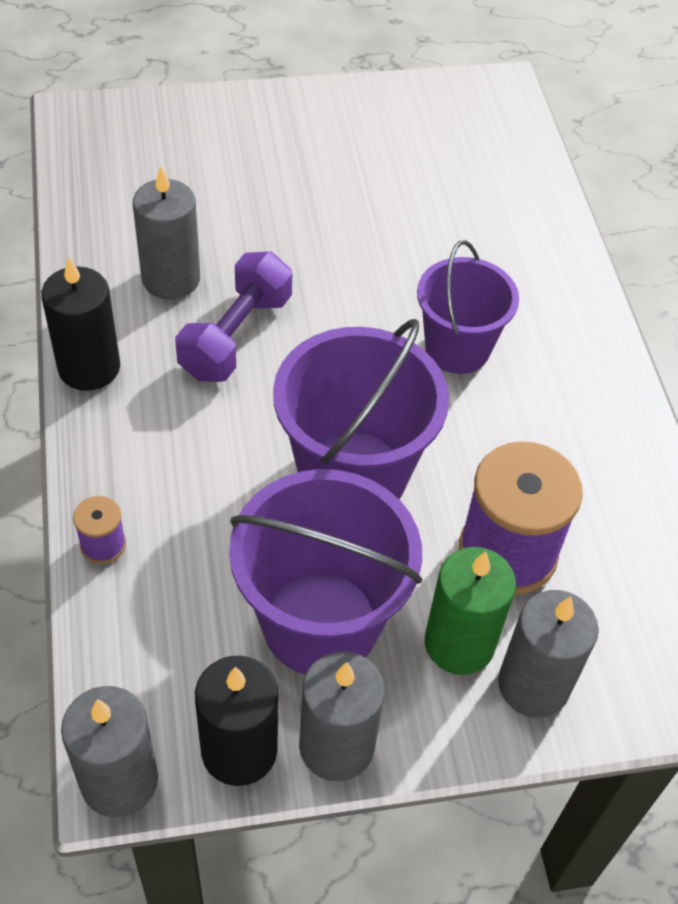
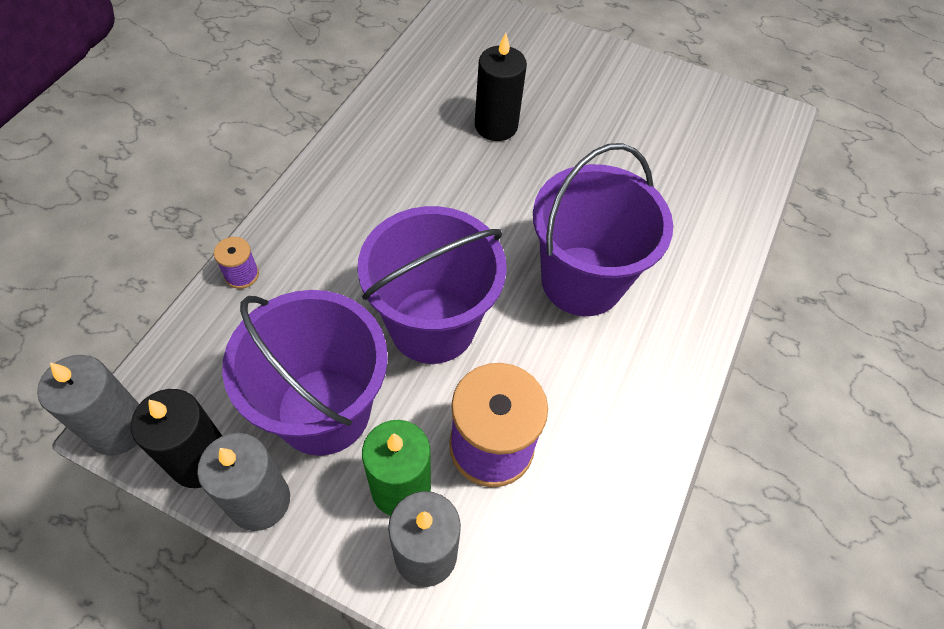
camera: 35 degrees right, 5 degrees up
black candle [41,257,120,391] -> black candle moved to [475,33,527,141]
grey candle [133,166,200,299] -> none
purple dumbbell [175,251,292,382] -> none
purple bucket [417,240,519,374] -> purple bucket [533,143,673,316], size x1.53

